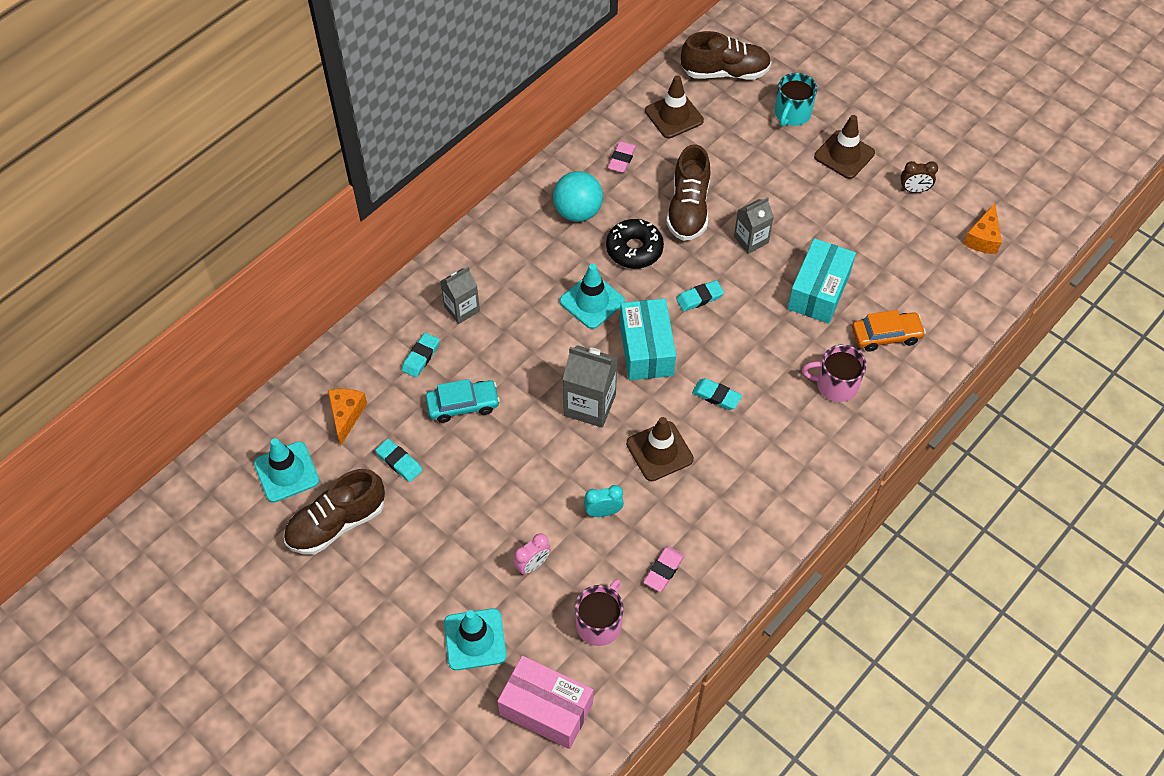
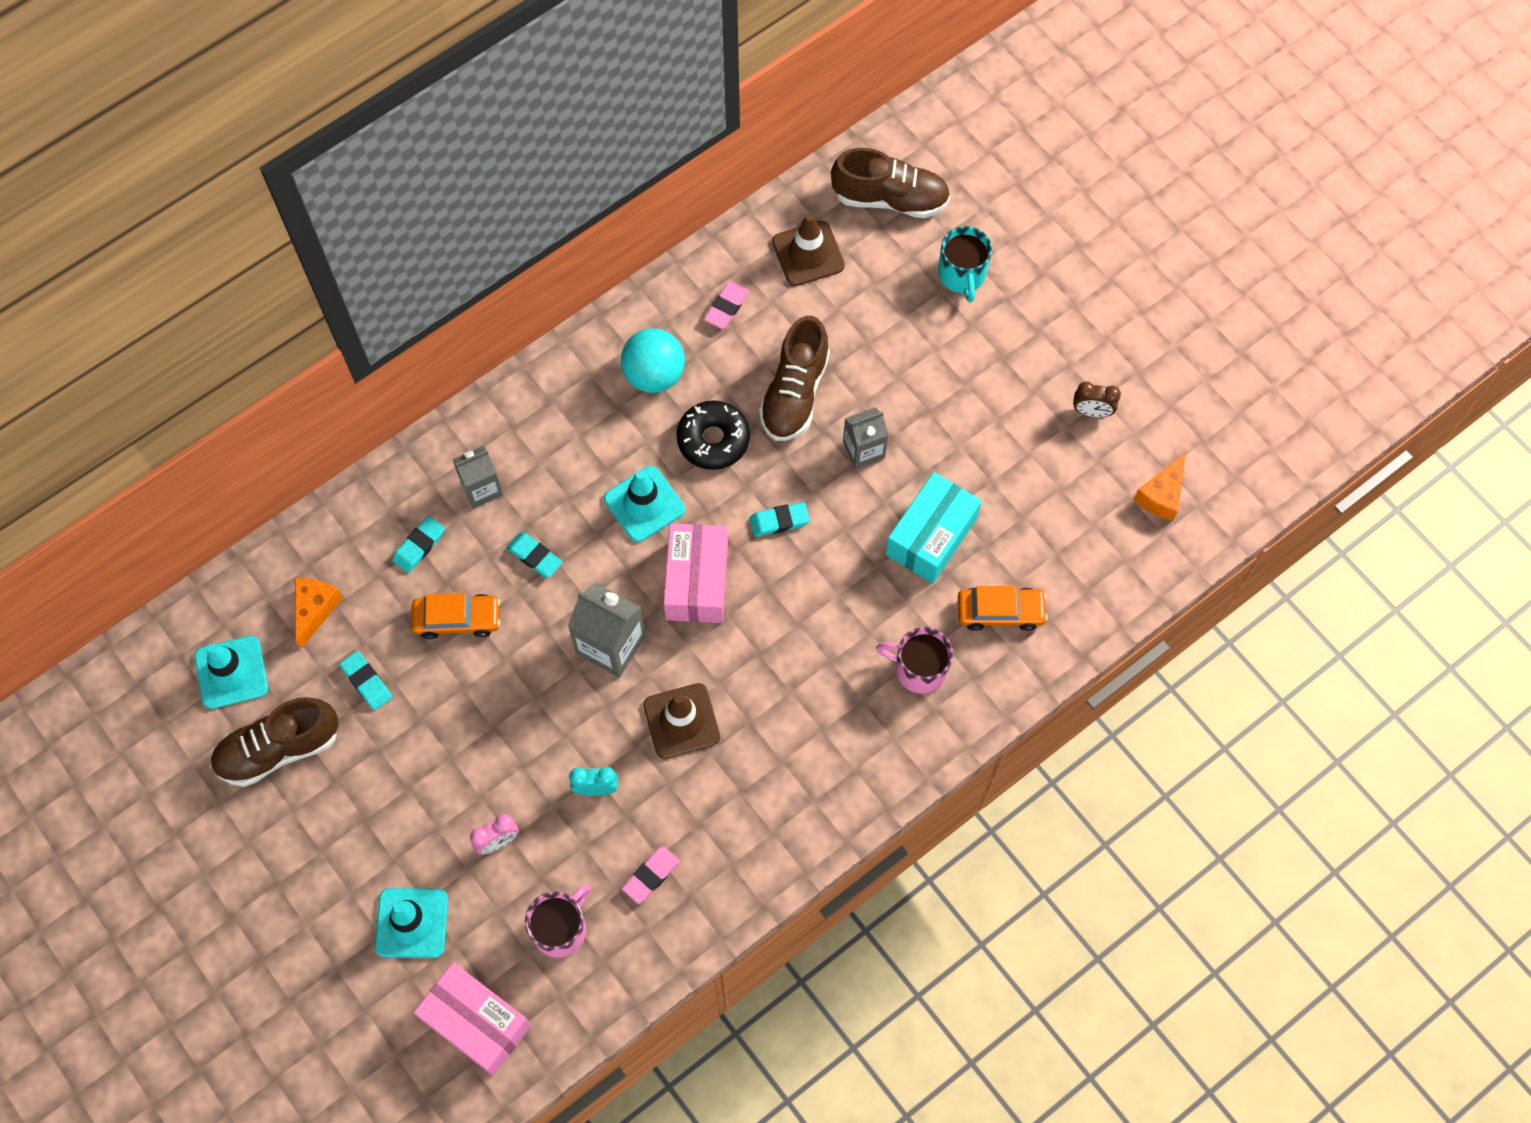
camera: 10 degrees right, 10 degrees up
turquoise car [426,379,500,423] -> orange car [411,593,500,639]
turquoise box [620,299,676,380] -> pink box [663,523,728,623]
turquoise eraser [692,378,742,410] -> turquoise eraser moved to [507,532,563,578]
turquoise mug [775,73,817,127] -> turquoise mug turned 45 degrees counterclockwise [938,226,992,303]
brown traffic cone [814,115,875,179] -> none

